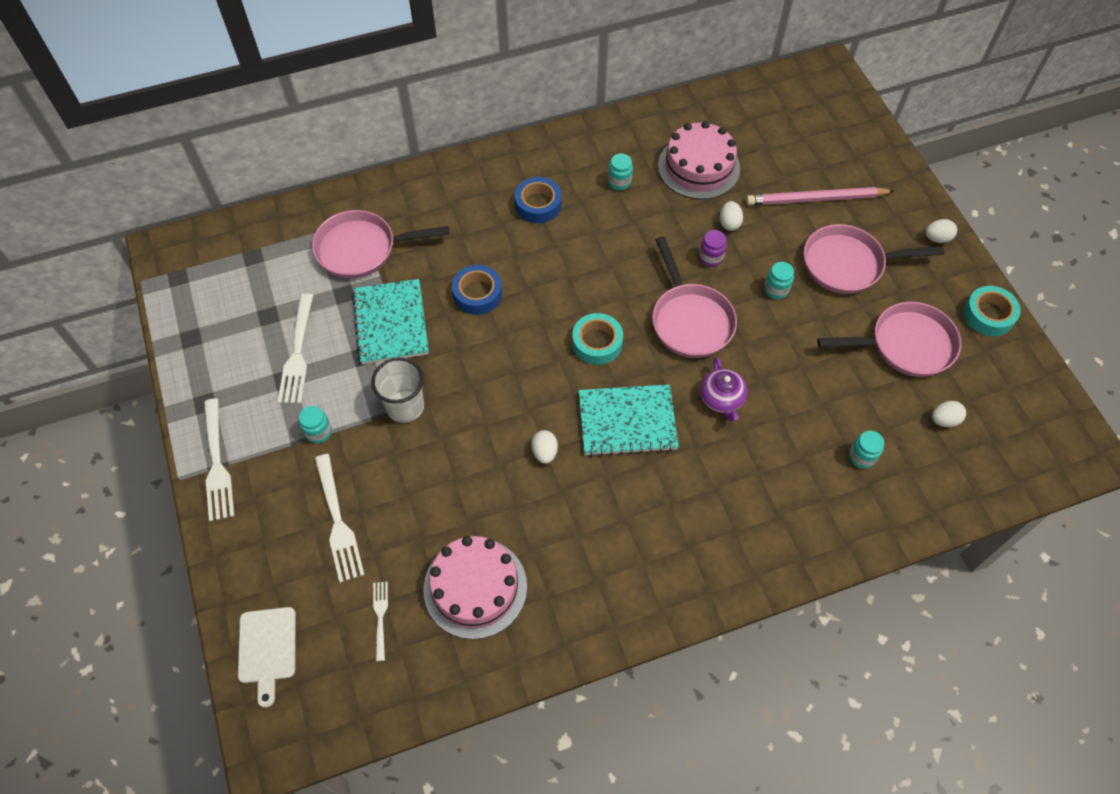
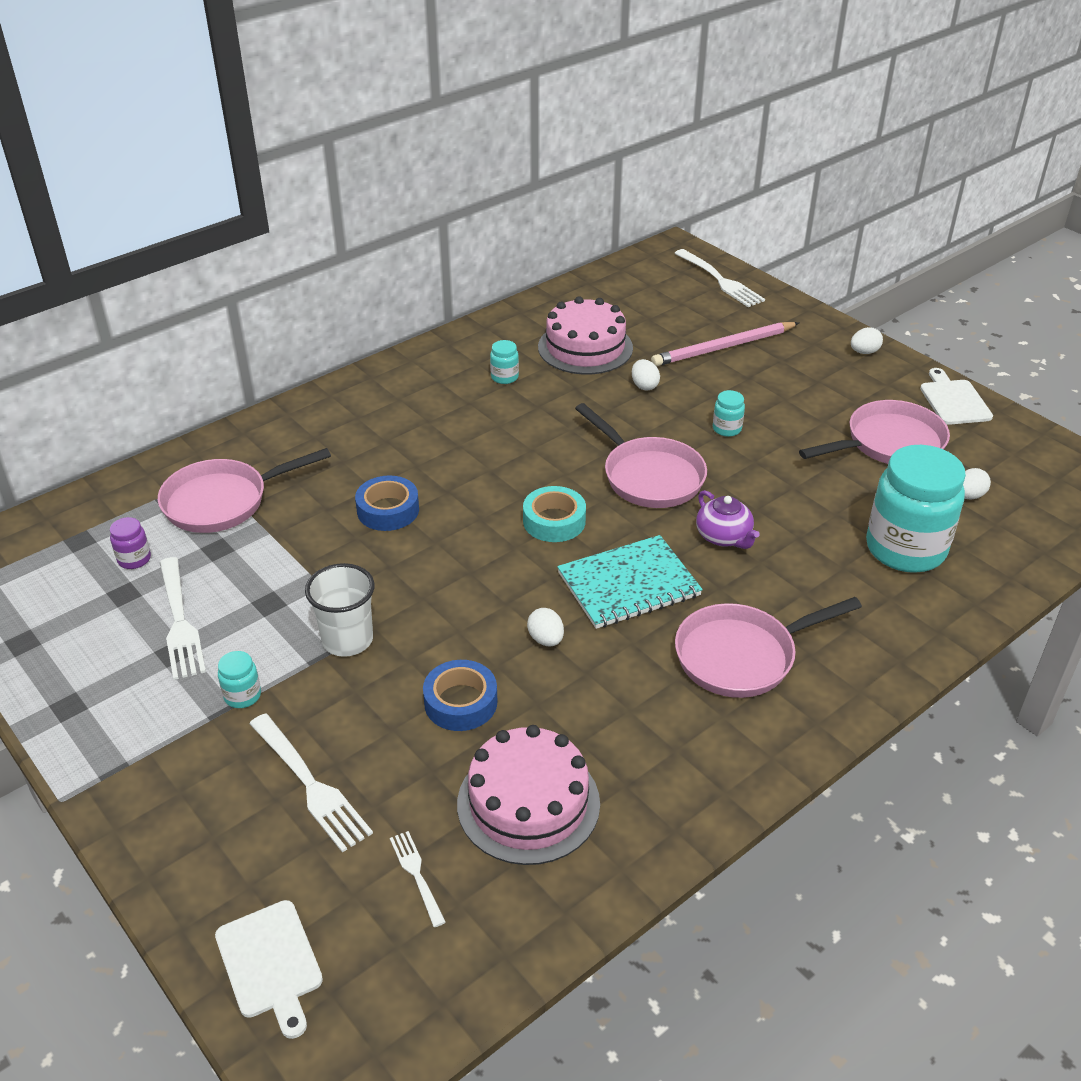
camera: 20 degrees left, 20 degrees down
white fork [204,398,234,521] -> white fork moved to [674,249,765,307]
turquoise notebook [352,279,429,364] -> none
blue tape [515,177,561,223] -> blue tape moved to [423,660,497,731]
purple jar [699,230,727,267] -> purple jar moved to [110,517,151,569]
pink pan [804,224,944,294] -> pink pan moved to [675,597,862,698]
turquoise jar [849,431,884,468] -> turquoise jar [866,445,966,573], size x2.44
turquoise tape [964,286,1021,336] -> white cutting board [920,368,993,425]

